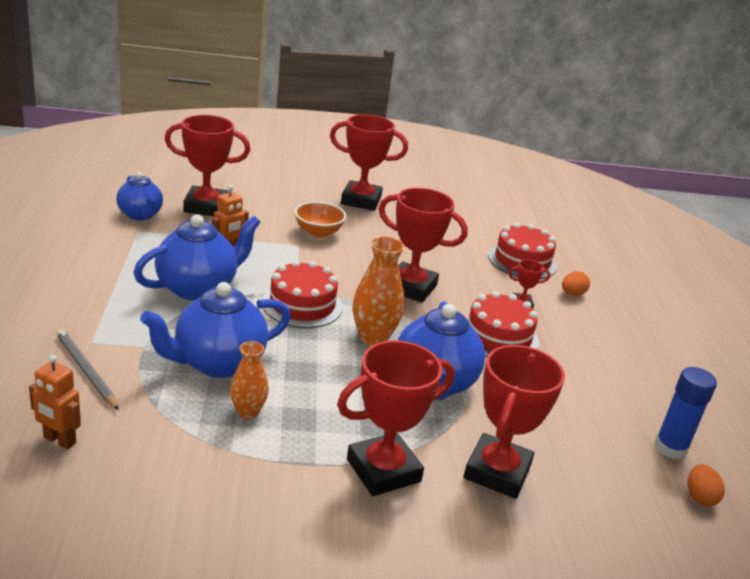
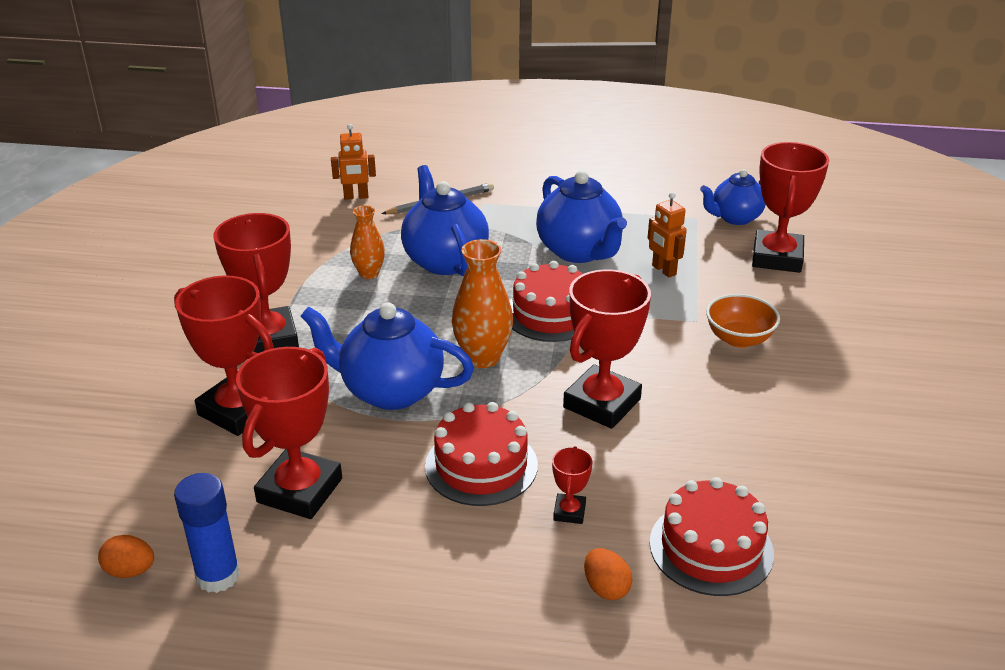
camera: 105 degrees right, 5 degrees up
orange robot [29,355,81,450] -> orange robot turned 135 degrees counterclockwise [331,124,376,200]
red trophy [330,114,408,211] -> red trophy moved to [236,347,342,519]

